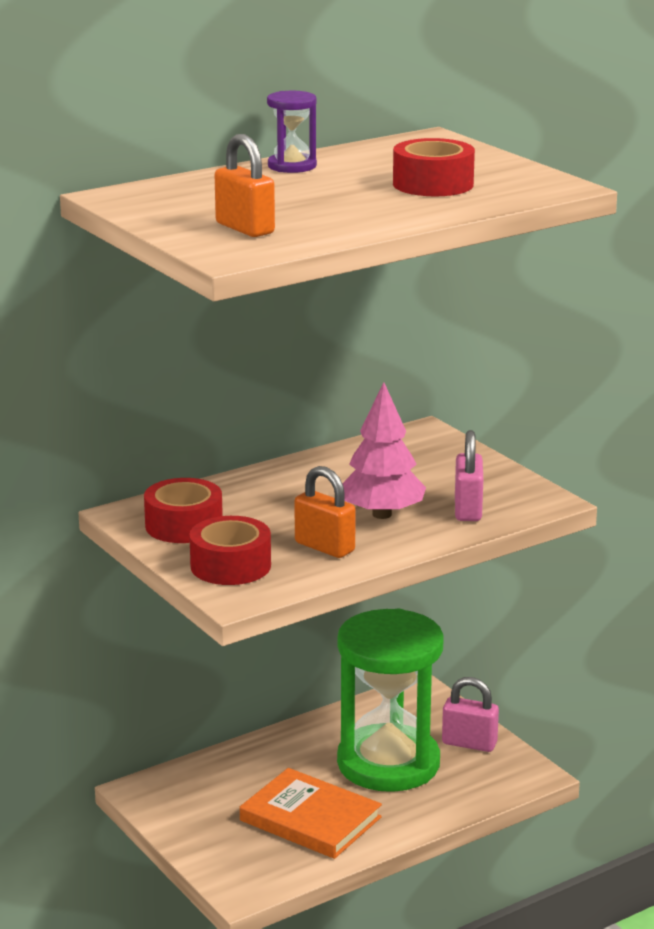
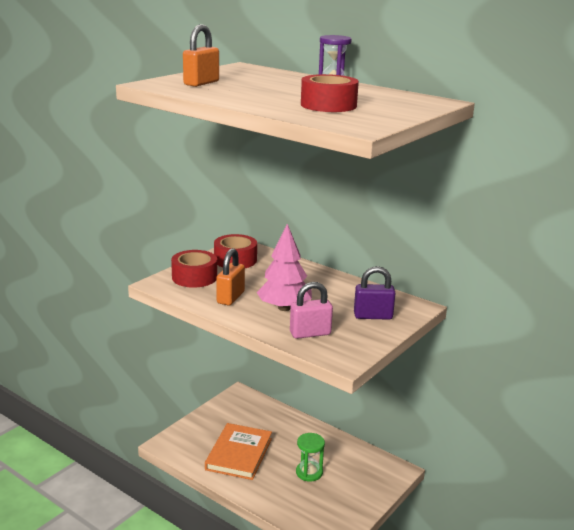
camera: 70 degrees right, 0 degrees up
green hourglass [337,609,444,792] -> green hourglass [296,433,325,482], size x0.42
pink padlock [442,677,499,752] -> none
none -> purple padlock [354,266,396,320]

